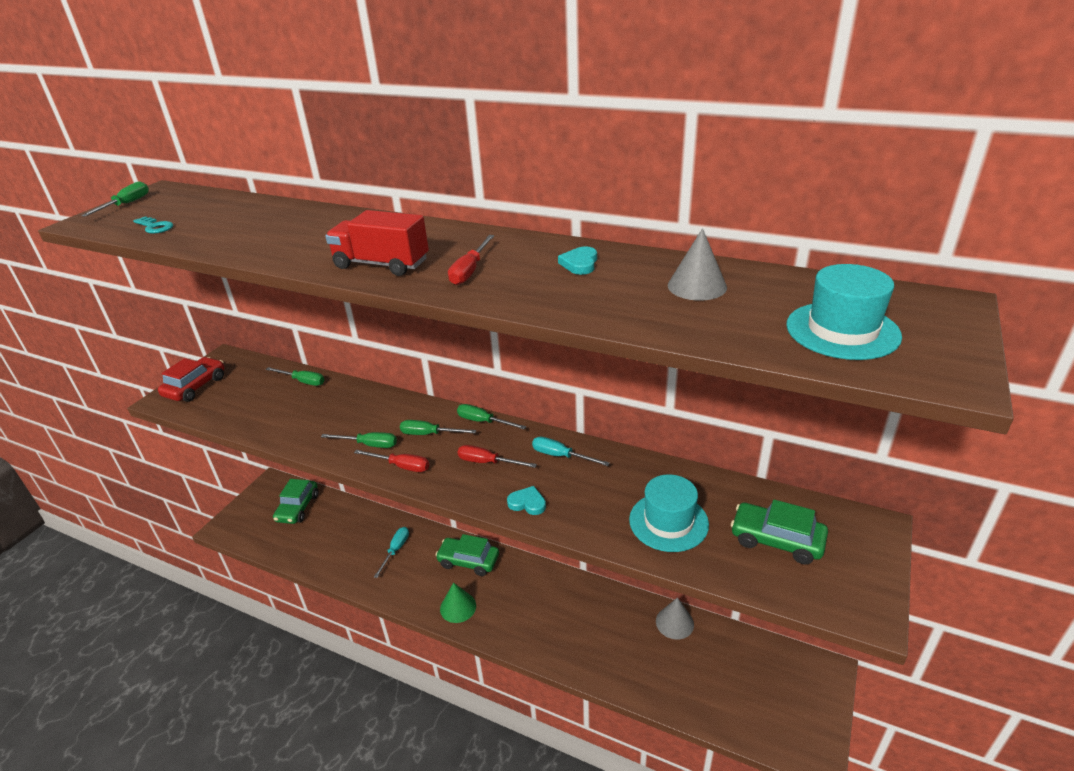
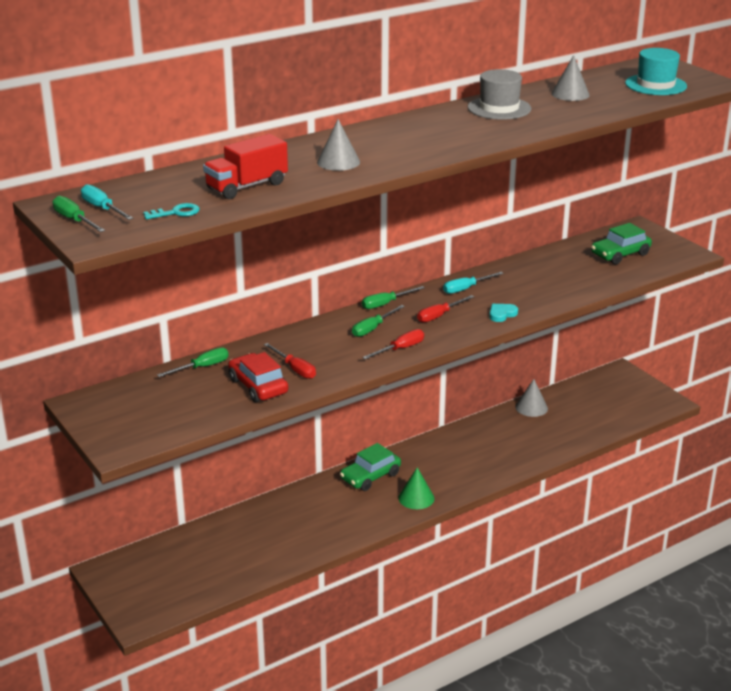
camera: 60 degrees left, 5 degrees down
red car [158,357,225,402] -> red car moved to [228,352,288,402]
green car [273,479,318,524] -> none
green screwdriver [321,432,397,448] -> none
red truck [325,210,429,276] -> red truck moved to [203,134,288,199]
turquoise screwdriver [374,527,409,578] -> turquoise screwdriver moved to [81,184,133,220]
red screwdriver [448,235,494,285] -> red screwdriver moved to [264,343,316,379]
turquoise heart [558,246,597,275] -> grey hat [467,69,531,120]
turquoise hat [629,475,709,552] -> none
none -> grey cone [317,119,360,171]

